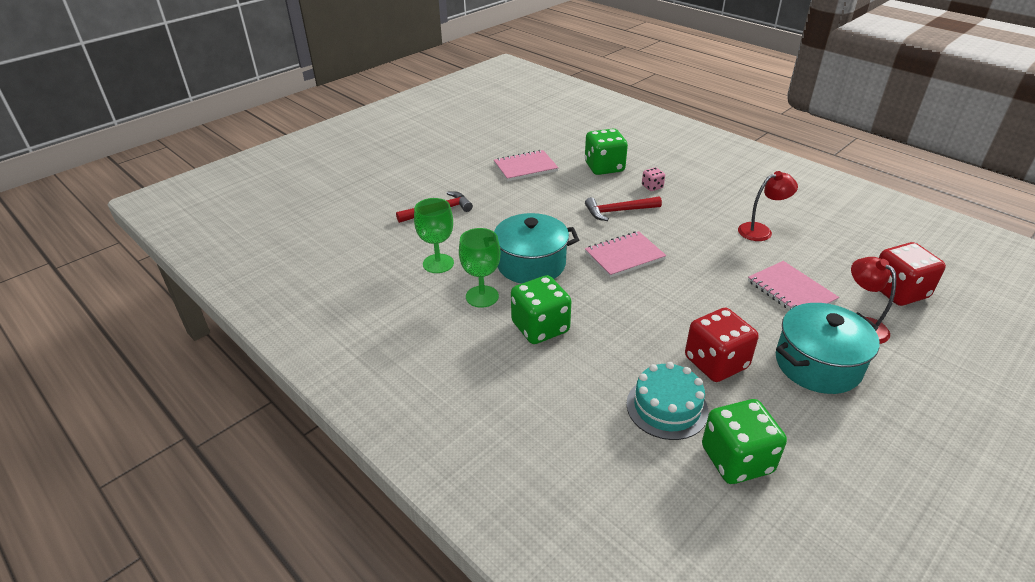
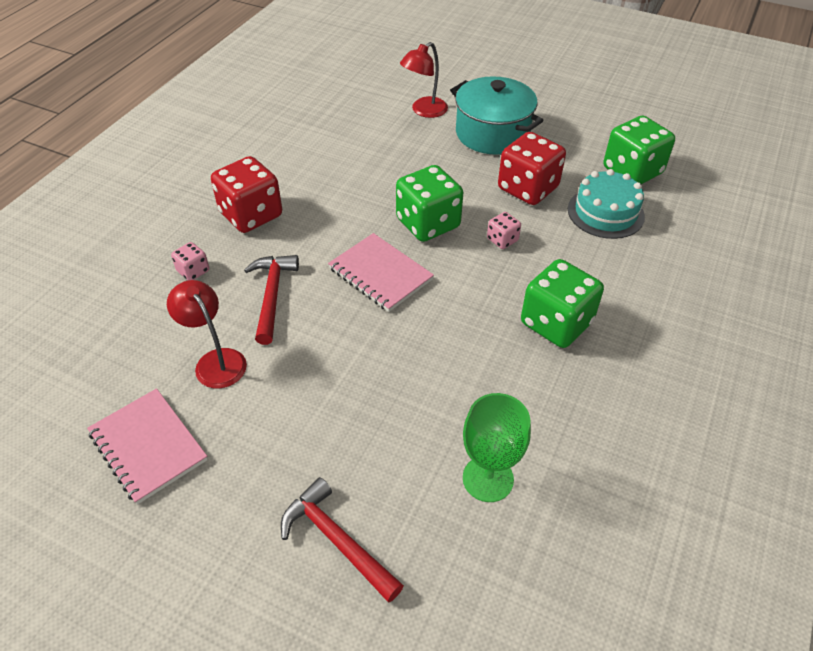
camera: 110 degrees left, 10 degrees up
green goblet [459,228,500,308] -> none
turquoise pot [494,213,579,284] -> none
green dice [585,129,628,175] -> green dice moved to [396,165,463,242]
red hammer [585,196,662,221] -> red hammer turned 150 degrees counterclockwise [244,255,299,345]
red lamp [738,171,798,241] -> red lamp moved to [167,280,247,388]
pink notebook [748,261,839,310] -> none
red dice [879,242,946,306] -> red dice moved to [211,156,282,233]
none -> pink dice [487,212,521,249]

